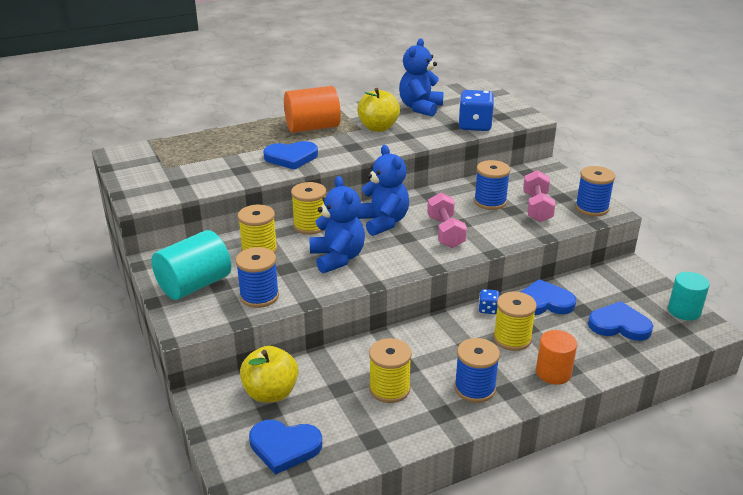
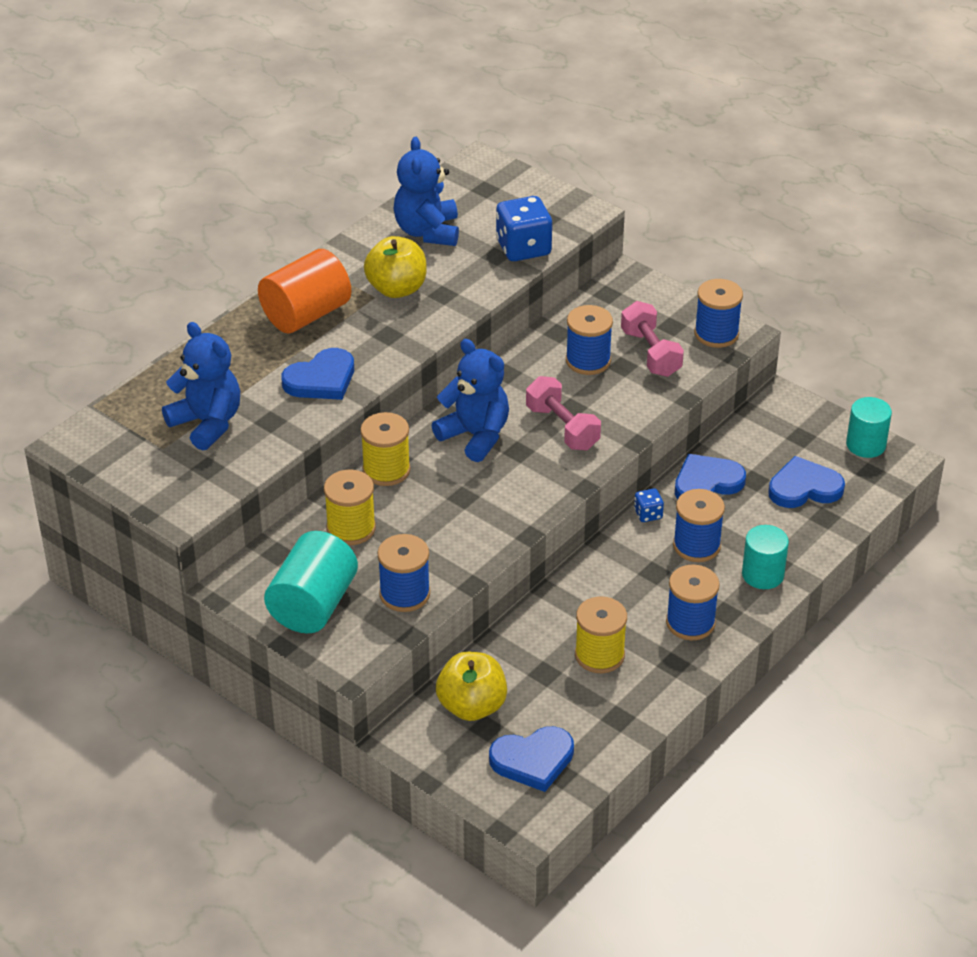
camera: 25 degrees left, 10 degrees up
blue teddy bear [309,176,365,274] -> blue teddy bear moved to [162,322,240,451]
yellow spool [493,292,537,351] -> blue spool [673,489,725,562]
orange cylinder [536,330,577,385] -> turquoise cylinder [742,525,789,589]

